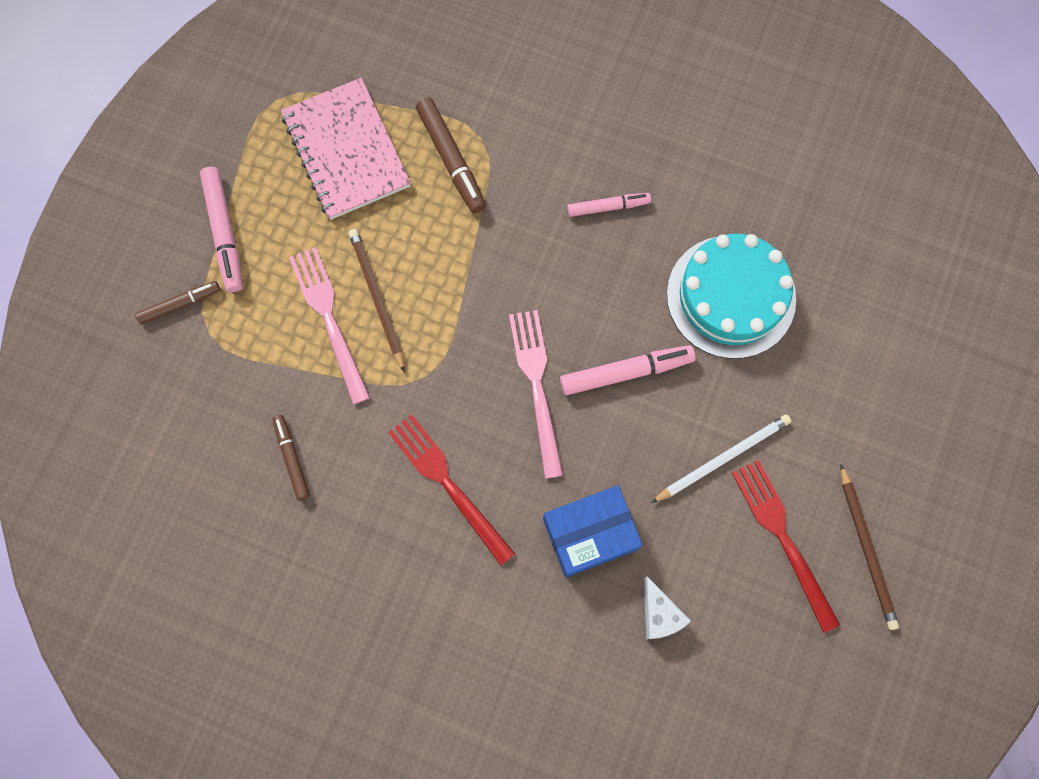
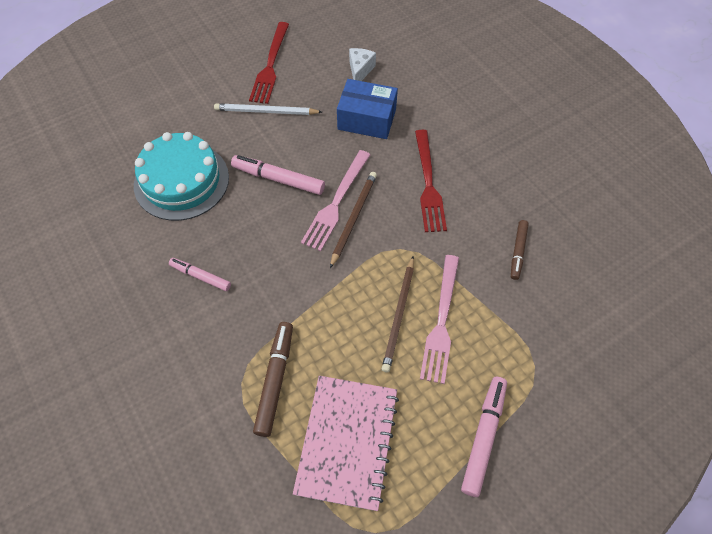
camera: 145 degrees left, 15 degrees down
brown marker [135,281,220,325] -> none
brown pencil [840,465,899,630] -> brown pencil moved to [330,172,377,268]

